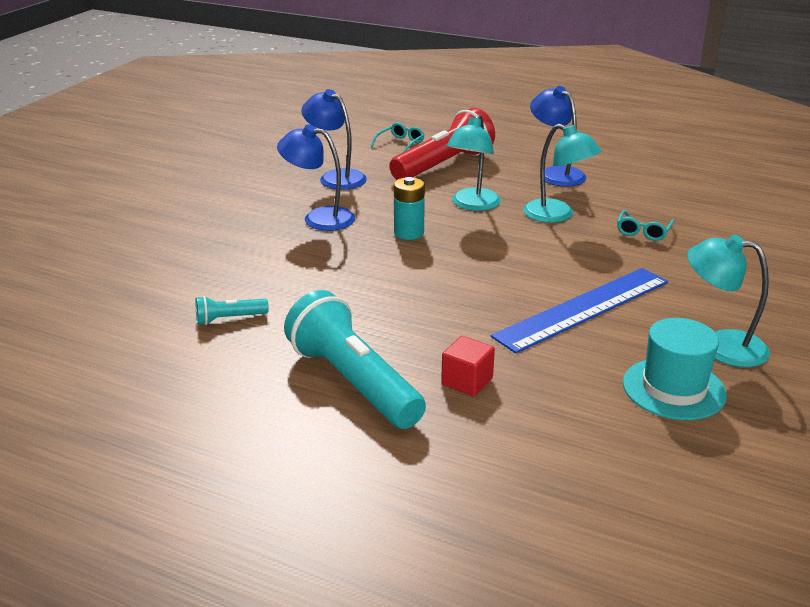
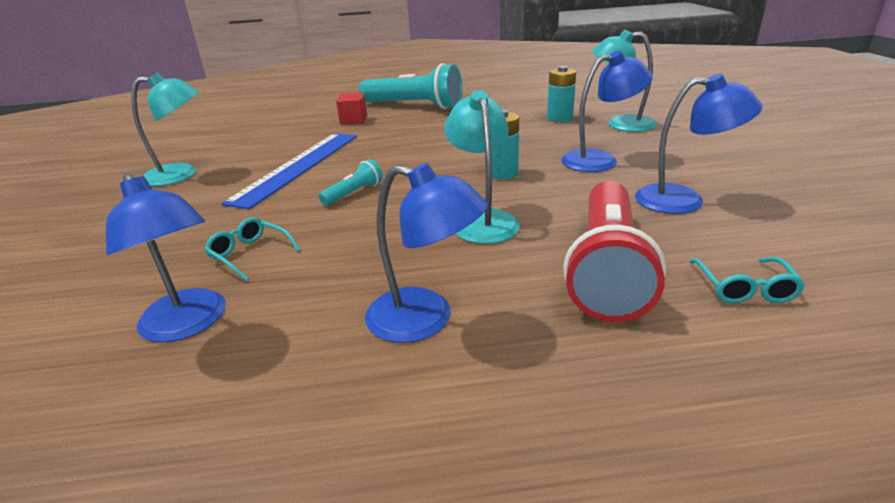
camera: 150 degrees right, 0 degrees up
turquoise flashlight [195,296,269,325] -> turquoise flashlight moved to [319,159,383,206]
turquoise lamp [523,124,602,223] -> turquoise lamp moved to [592,30,657,132]
turquoise glasses [617,210,675,241] -> turquoise glasses turned 45 degrees counterclockwise [204,217,300,281]
turquoise hat [623,318,727,420] -> none
none -> blue lamp [106,173,226,343]
none -> turquoise battery [547,66,576,122]

